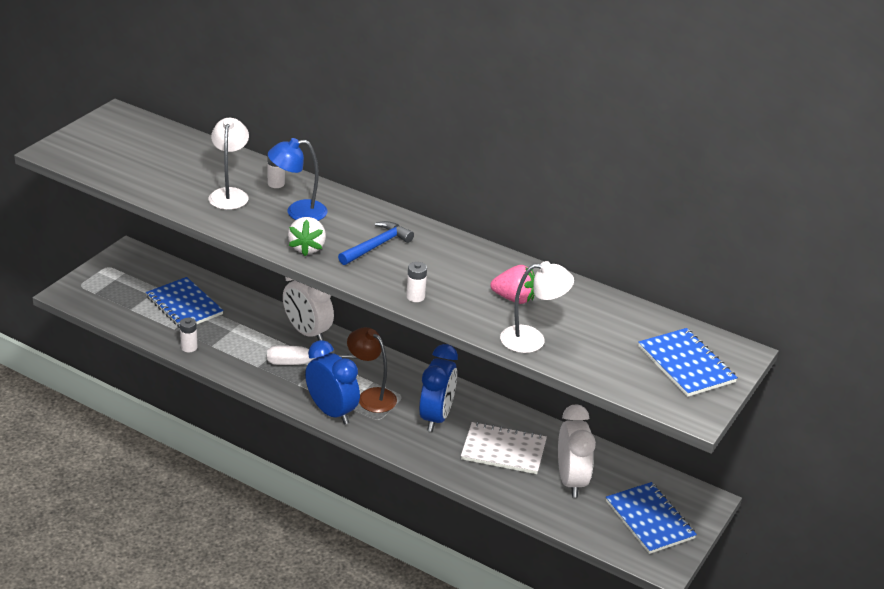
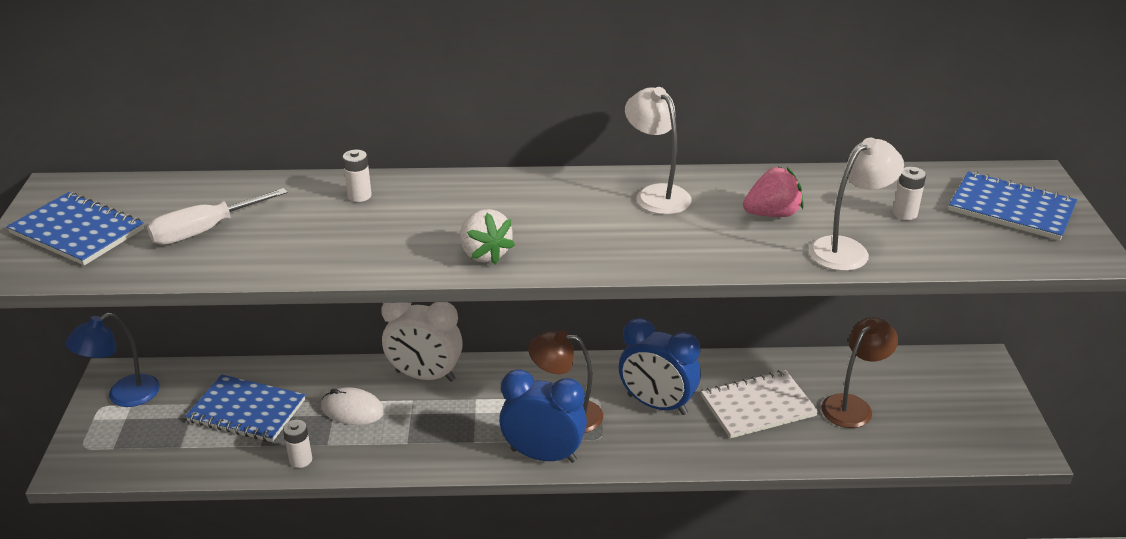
camera: 30 degrees left, 0 degrees up
white lamp [209,118,249,210] -> white lamp moved to [625,87,692,215]
white screwdriver [267,345,358,365] -> white screwdriver moved to [147,188,288,245]
blue lamp [268,138,327,221] -> blue lamp moved to [65,313,160,407]
blue hammer [338,221,414,265] -> none
white battery [406,262,427,302] -> white battery moved to [893,167,926,220]
blue clock [419,344,458,432] -> blue clock turned 135 degrees clockwise [619,318,701,415]
white clock [558,404,596,498] -> brown lamp [821,317,898,428]
blue notebook [606,482,697,554] -> blue notebook moved to [6,192,144,265]
none -> white mouse [321,387,384,425]

